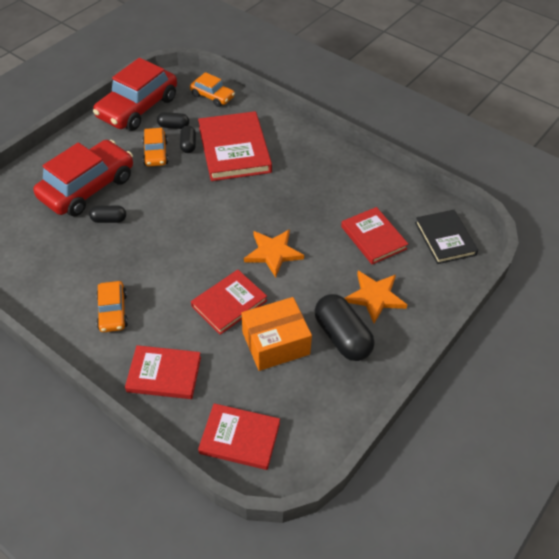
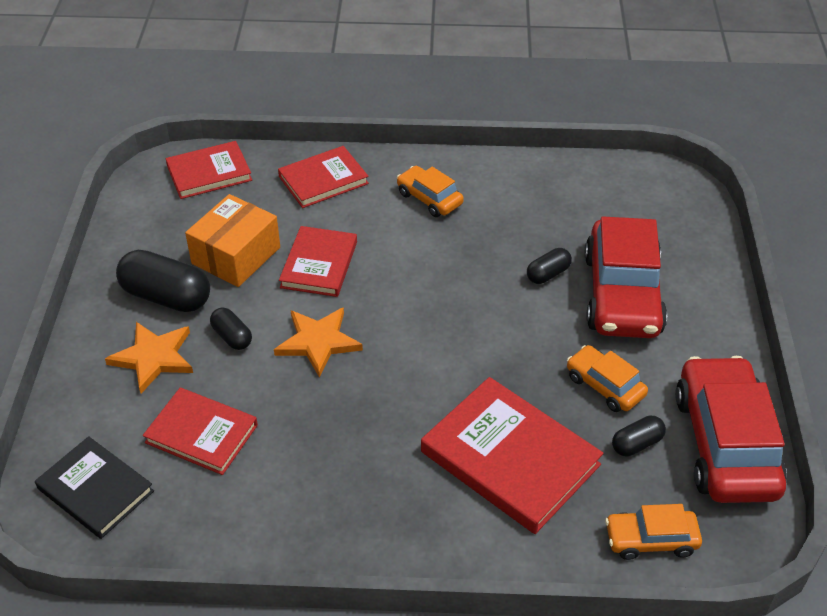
camera: 145 degrees right, 5 degrees down
black capsule [180,126,196,153] -> black capsule moved to [210,307,252,350]

